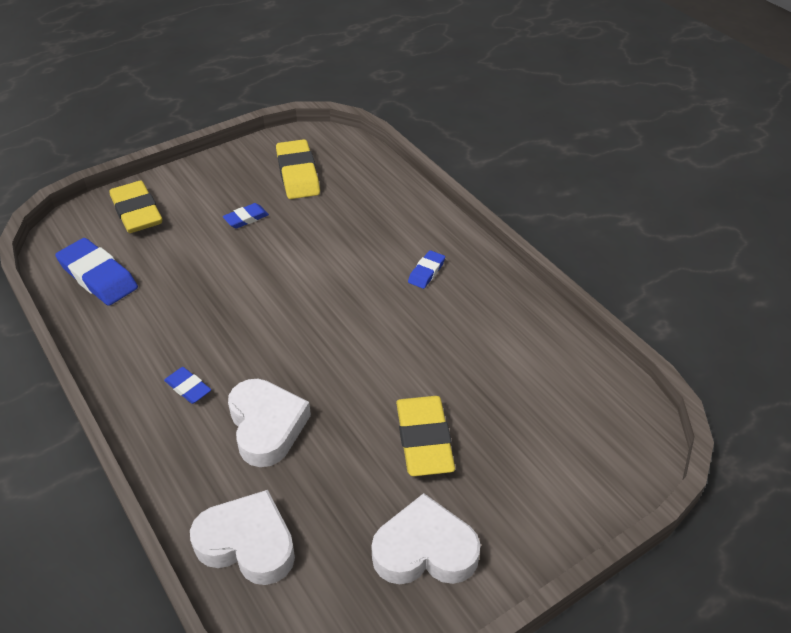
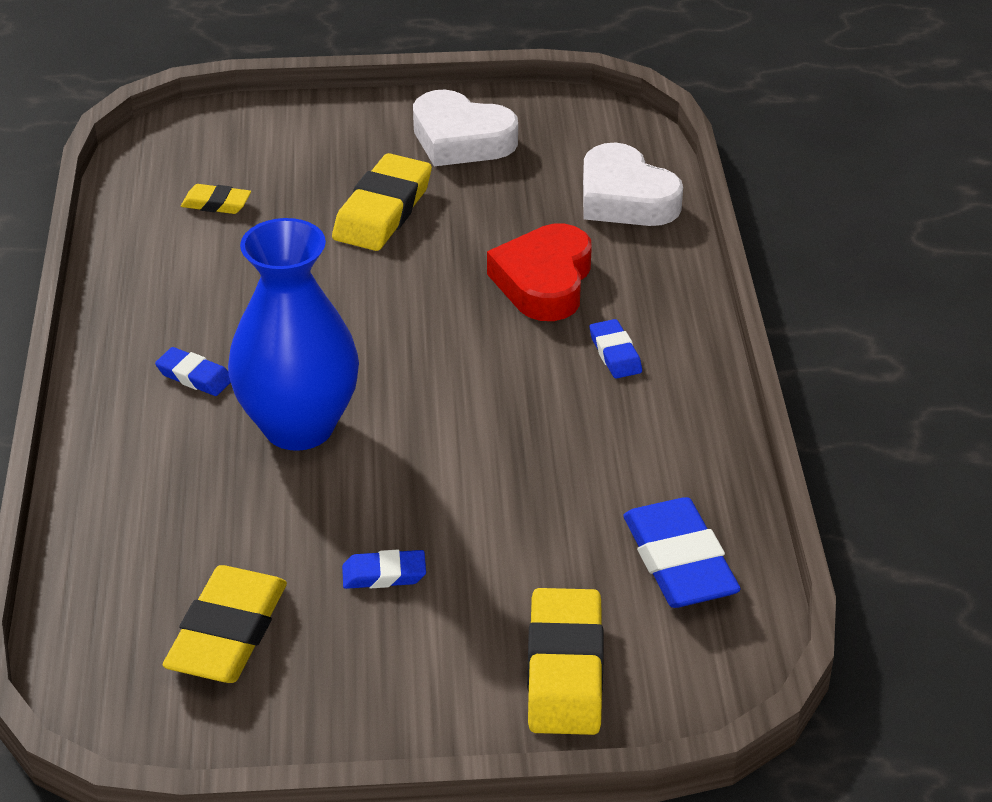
camera: 150 degrees left, 5 degrees down
white heart [228,379,311,467] -> red heart [487,224,592,321]
blue eraser [408,250,445,289] -> blue eraser turned 60 degrees clockwise [155,347,231,396]
none -> yellow eraser [181,184,251,214]
none -> blue vase [228,218,359,451]

